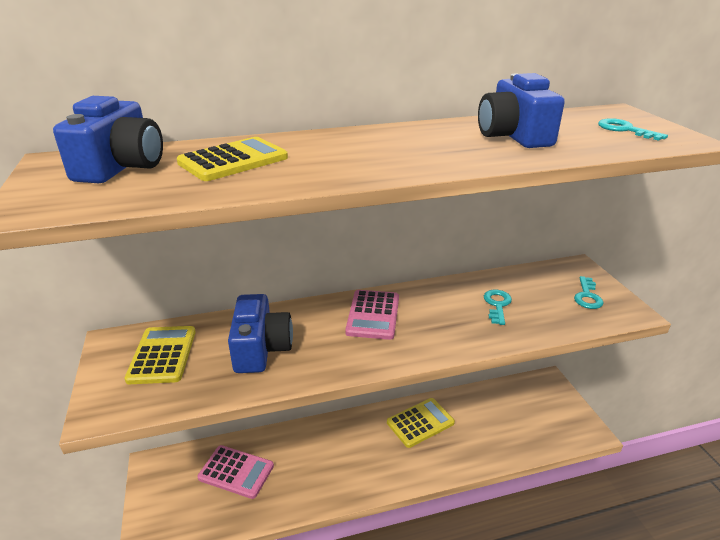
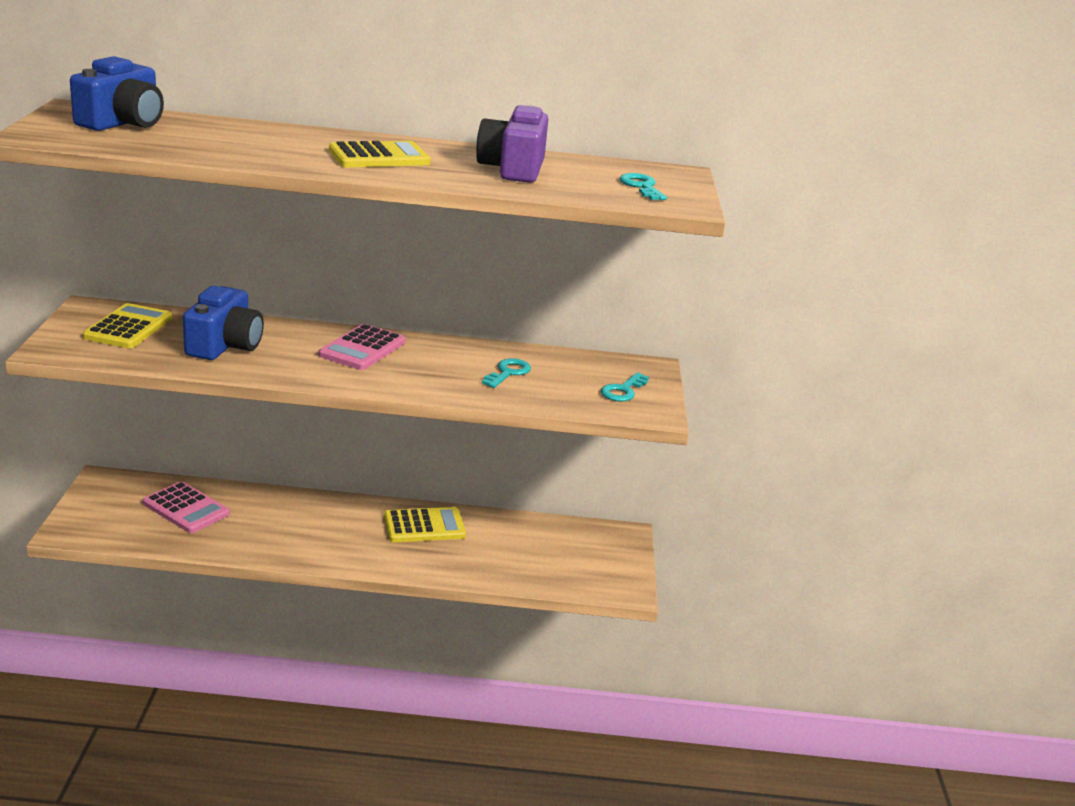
camera: 15 degrees right, 5 degrees down
yellow calculator [177,137,288,181] -> yellow calculator moved to [329,141,431,168]
blue camera [478,73,565,148] -> purple camera [476,105,548,183]

